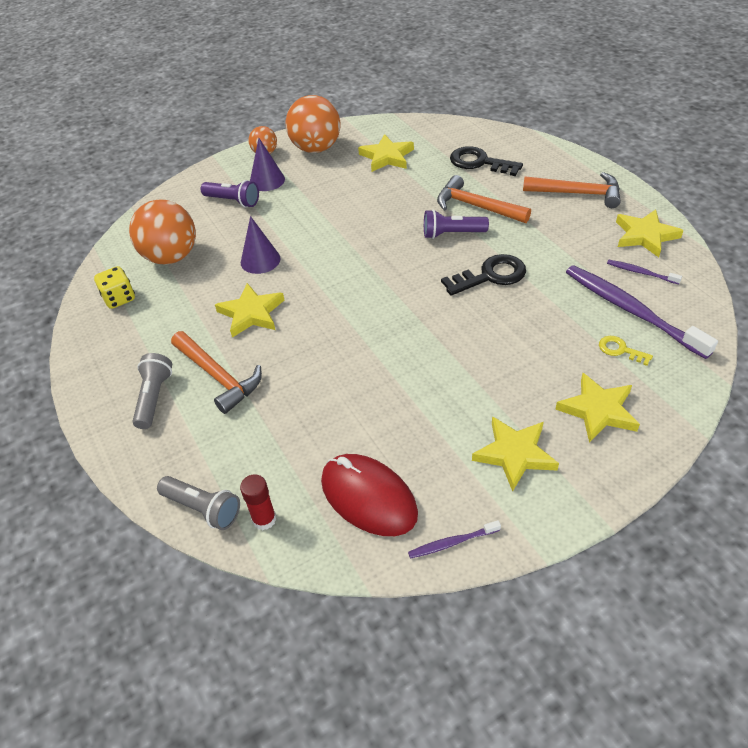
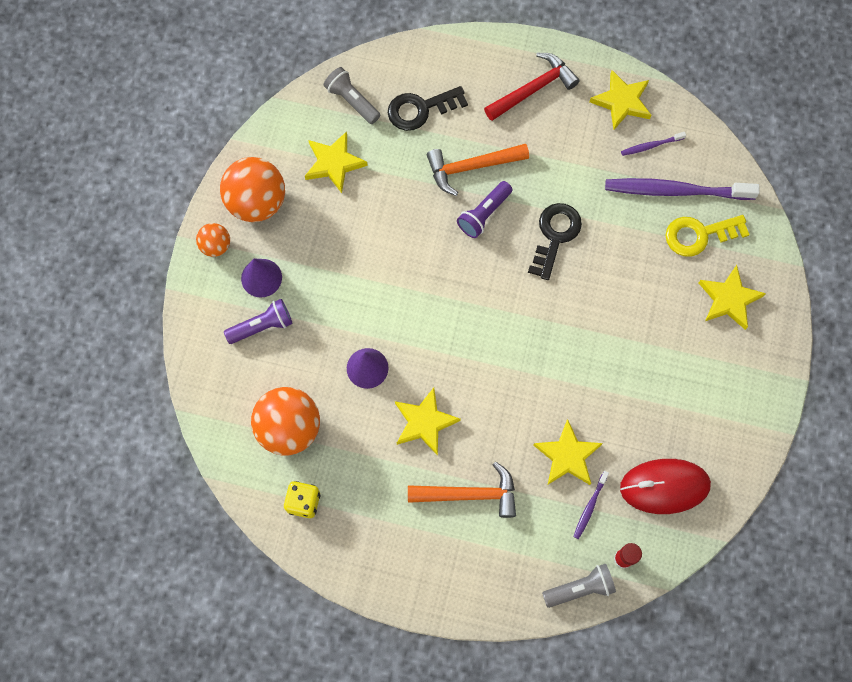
camera: 50 degrees left, 25 degrees up
grey flashlight [132,353,172,429] -> grey flashlight moved to [324,67,380,124]
purple toothbrush [408,520,501,559] -> purple toothbrush moved to [573,471,609,539]
yellow star [472,416,559,492] -> yellow star moved to [533,419,603,485]
orange hammer [523,172,621,208] -> red hammer [484,53,580,121]
yellow key [599,336,653,366] -> yellow key [666,215,750,257], size x1.83

